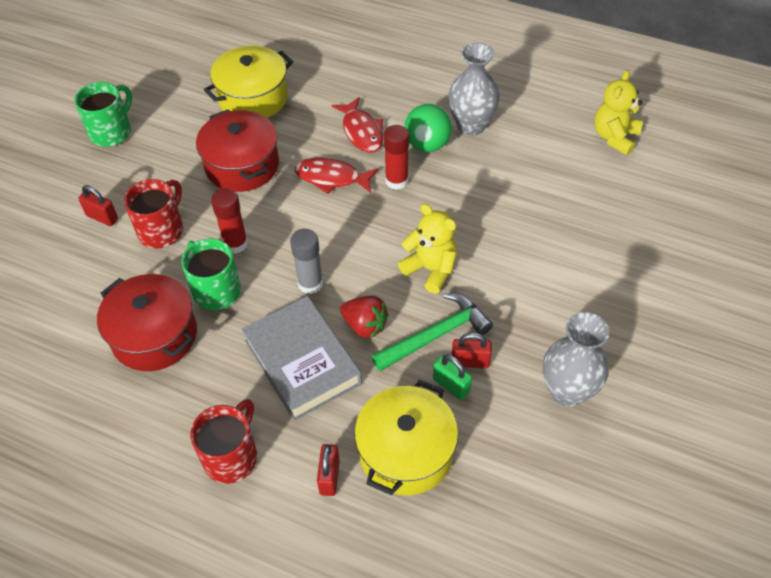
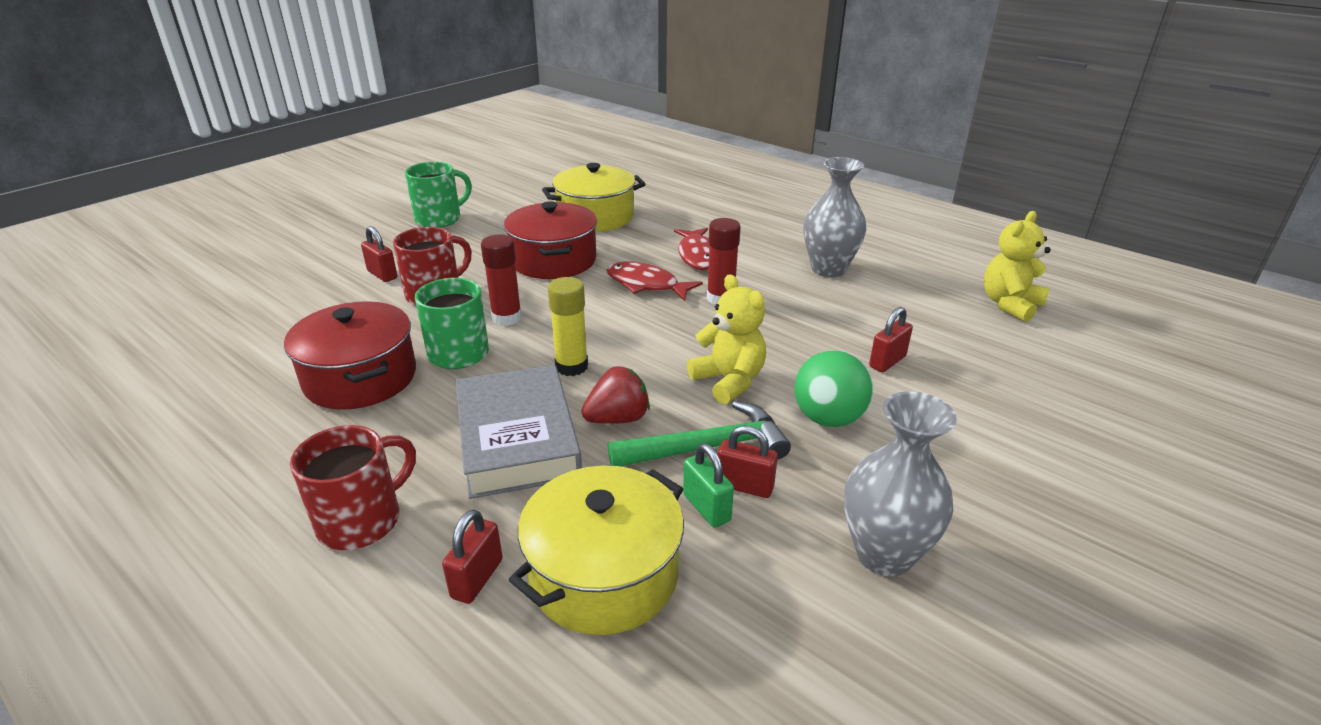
camera: 15 degrees right, 20 degrees down
grey glue stick [290,229,323,294] -> yellow glue stick [548,277,588,376]
red strawberry [340,296,389,338] -> red strawberry turned 75 degrees counterclockwise [581,366,650,424]
green ball [404,104,452,152] -> green ball moved to [795,350,873,427]
none -> red padlock [869,307,913,372]

